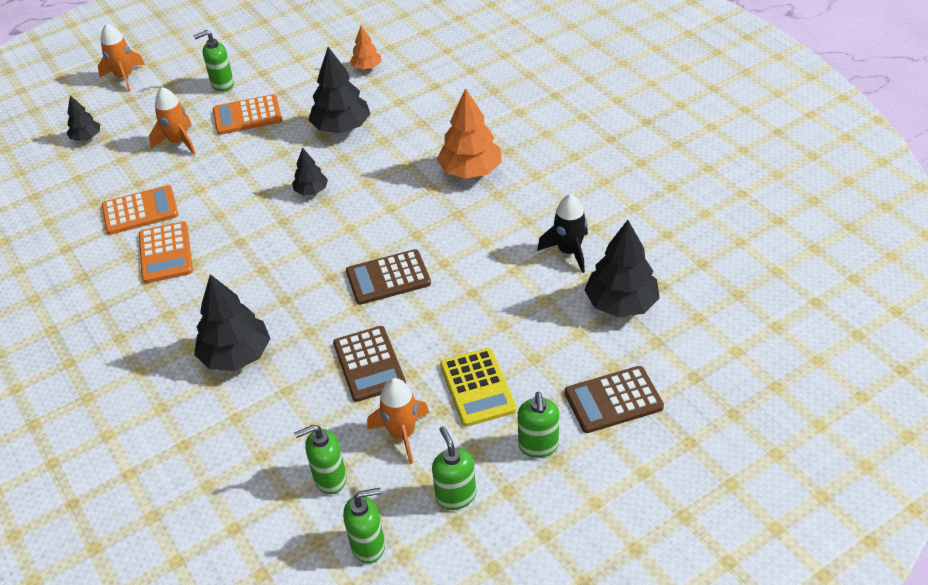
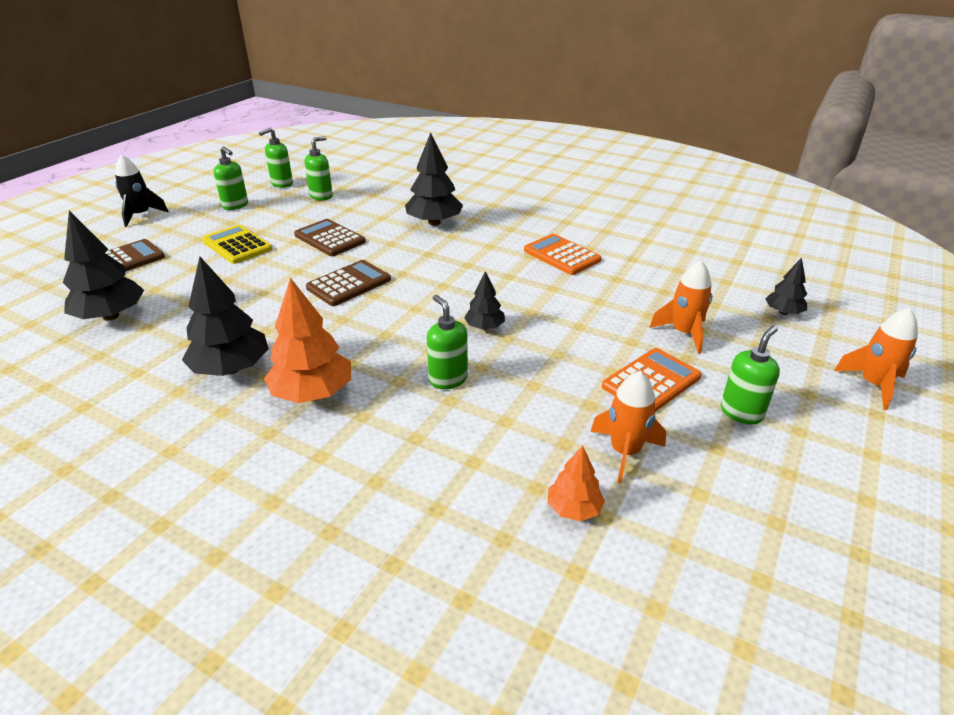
camera: 150 degrees right, 10 degrees down
orange calculator [102,185,178,235] -> none
black tree [309,47,371,133] -> black tree moved to [182,257,269,376]
orange rocket [367,378,429,464] -> orange rocket moved to [590,371,666,483]
green soap dispenser [518,392,559,458] -> green soap dispenser moved to [427,295,468,389]
black rocket [537,194,588,273] -> black rocket moved to [115,155,169,227]

